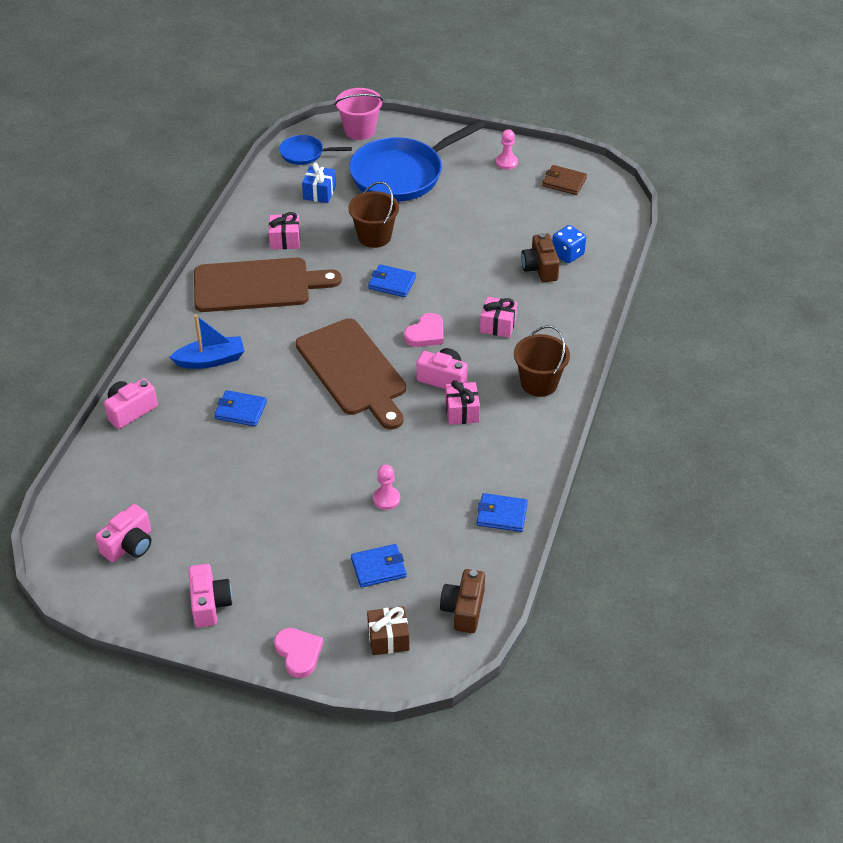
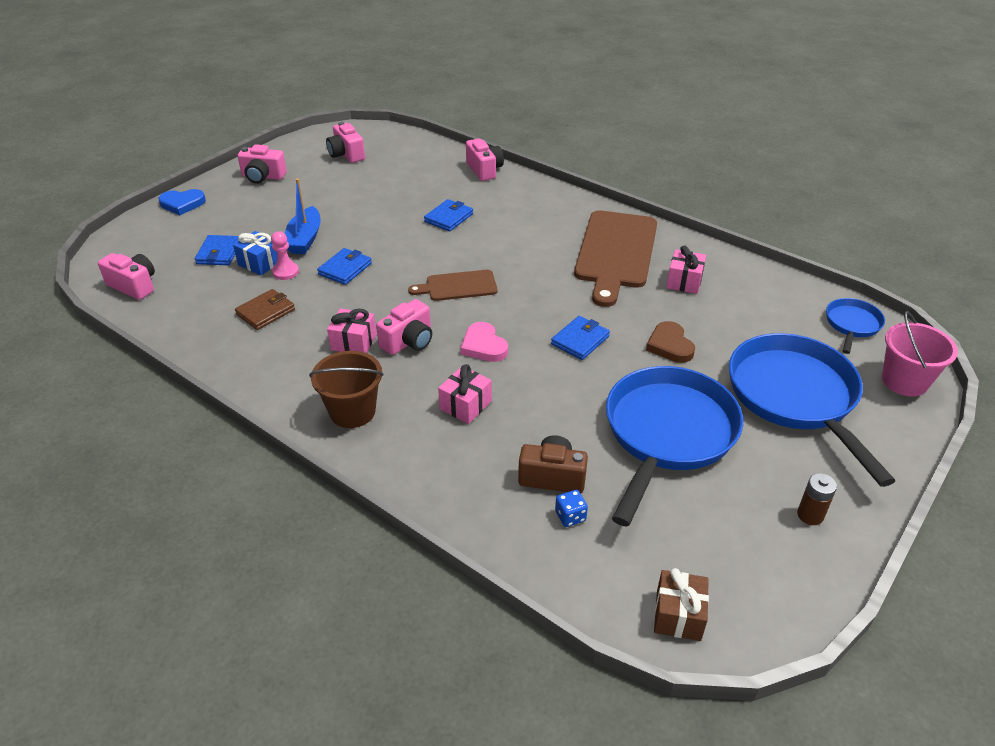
camera: 110 degrees right, 5 degrees down
blue boat [170,314,244,369] -> blue boat moved to [285,179,321,254]
pink heart [274,628,323,678] -> blue heart [159,189,206,215]
brown cutting board [296,318,406,430] -> brown cutting board [408,270,497,301], size x0.53
blue gift [302,163,336,203] -> blue gift moved to [233,231,277,275]
brown bucket [348,181,399,248] -> brown heart [646,321,695,363]
brown gift [367,606,409,655] -> brown gift moved to [654,568,709,641]
brown camera [440,569,485,633] -> pink camera [98,253,155,300]
blue wallet [477,493,528,532] -> blue wallet moved to [317,248,372,285]
pink pawn [496,129,518,170] -> brown battery [797,473,837,525]
brown wallet [542,165,587,195] -> brown wallet moved to [235,289,295,330]
blue dice [552,225,586,263] -> blue dice [555,490,588,527], size x0.65
none -> blue pan [606,366,743,527]

